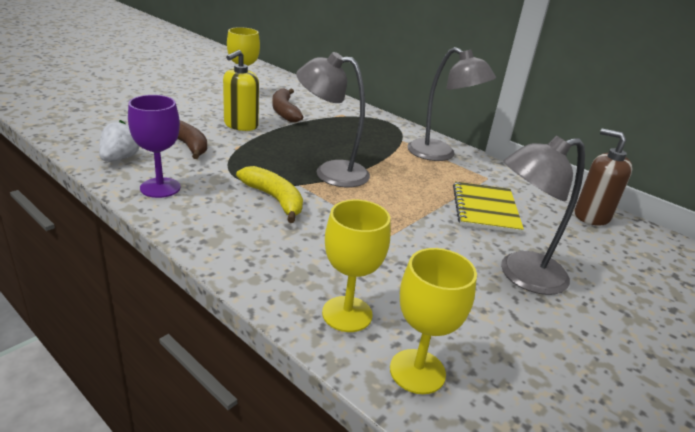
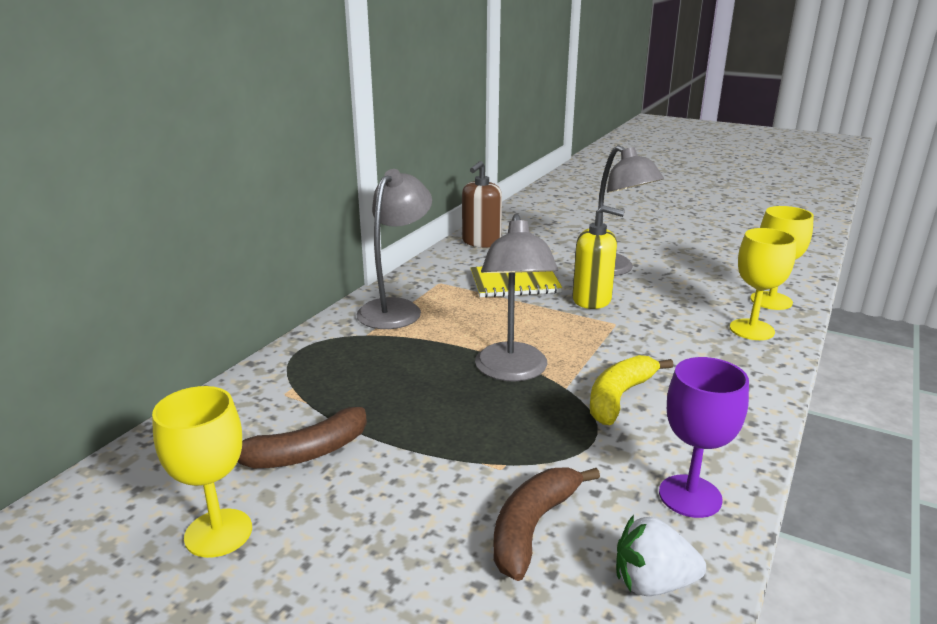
camera: 100 degrees left, 5 degrees down
yellow soap dispenser [223,50,259,131] -> yellow soap dispenser moved to [573,205,625,309]

